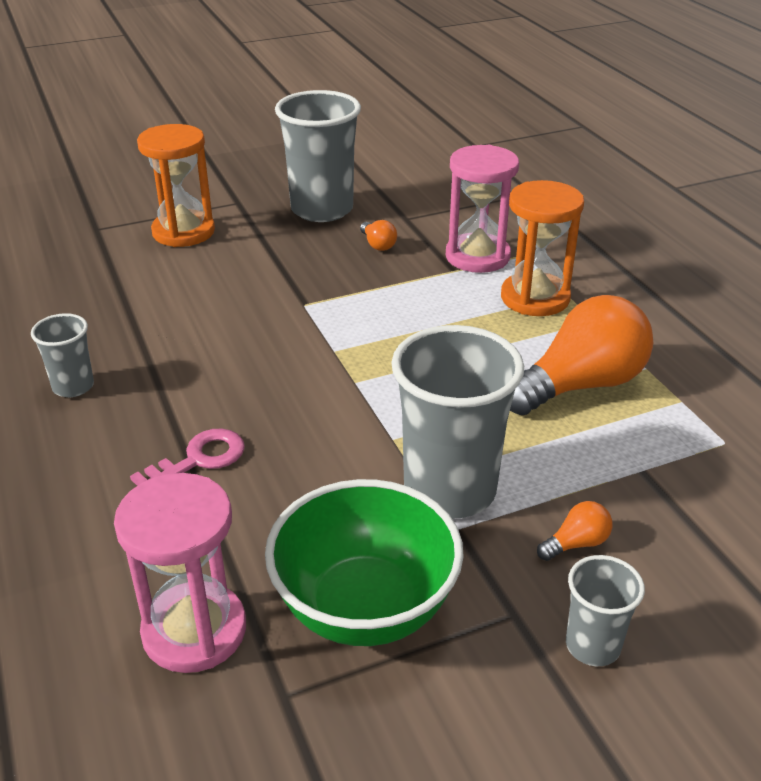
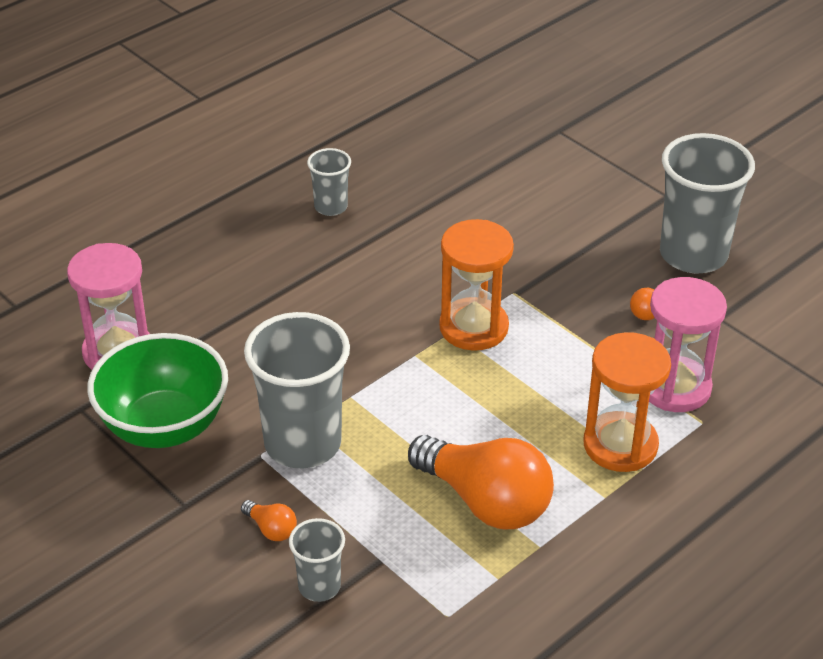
camera: 70 degrees right, 5 degrees up
pink key [130,428,245,486] -> none
orange hourglass [137,124,215,247] -> orange hourglass moved to [439,219,514,351]
grey cup [566,555,645,666] -> grey cup moved to [289,518,345,602]

